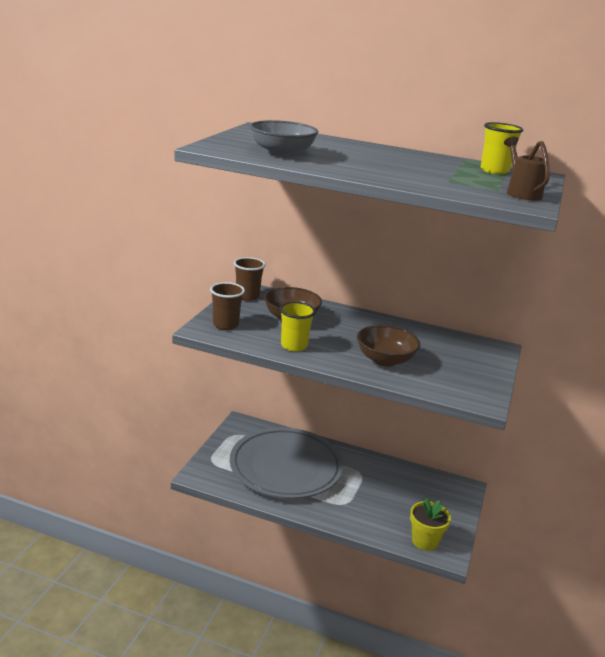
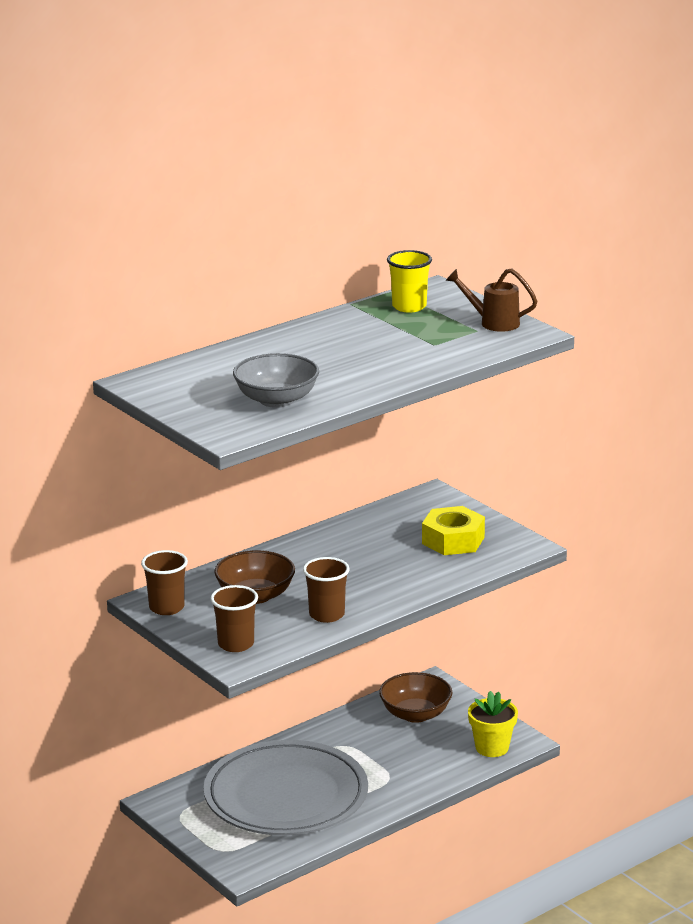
camera: 55 degrees left, 0 degrees up
yellow cup [280,302,316,352] -> brown cup [303,557,350,623]
brown bowl [357,325,420,366] -> brown bowl moved to [379,672,452,723]
none -> yellow nut [422,506,485,555]

